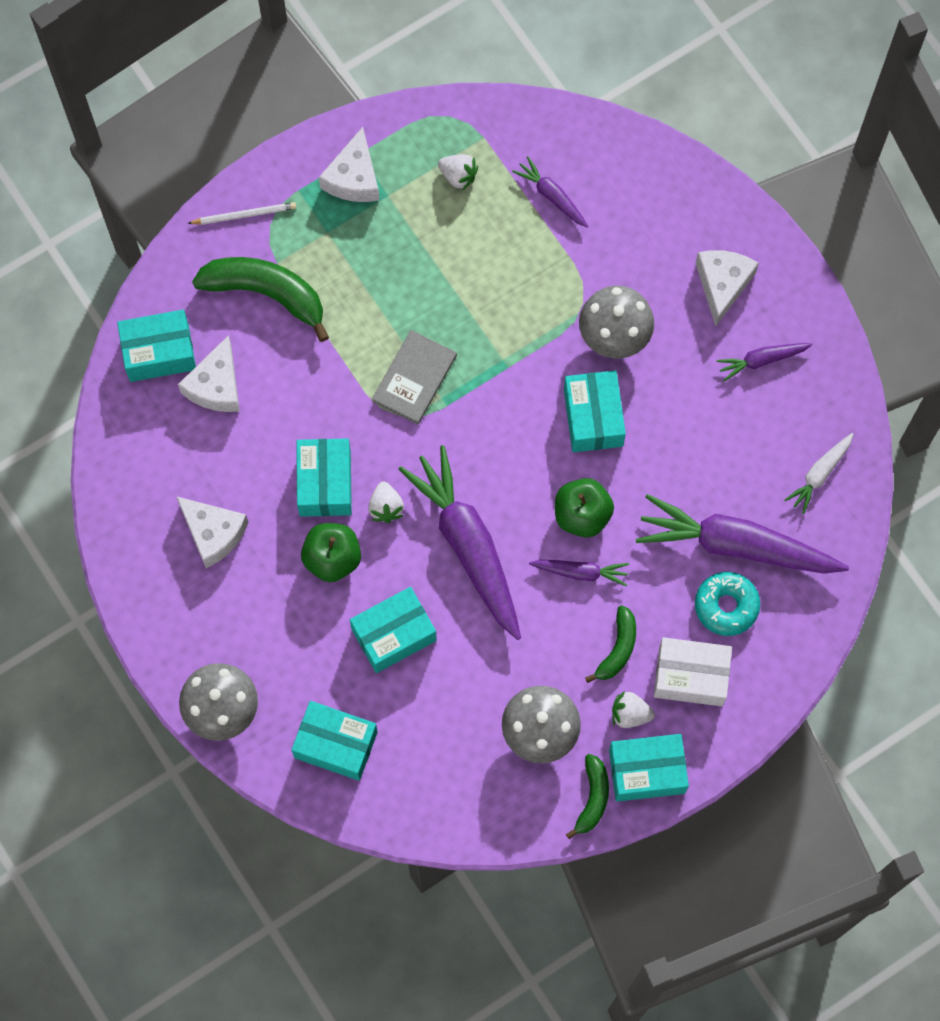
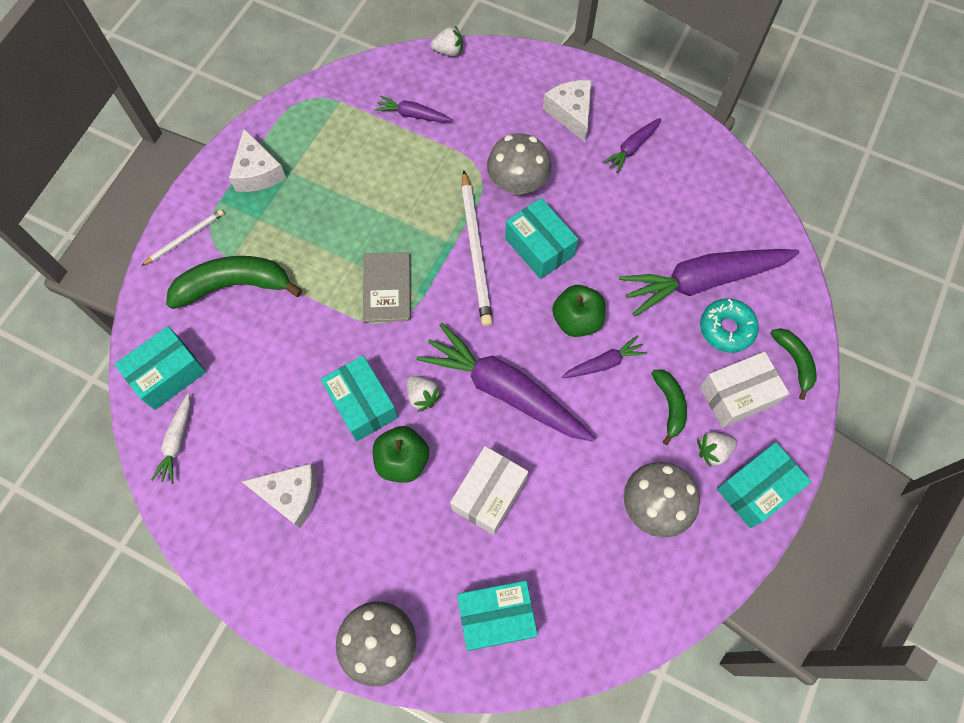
camera: 30 degrees left, 5 degrees down
white cheese [178,335,240,412] -> none
turquoise box [350,587,437,673] -> white box [450,446,529,535]
white strawberry [438,154,478,190] -> white strawberry moved to [430,26,463,56]
green banana [566,754,609,839] -> green banana moved to [771,328,816,400]
white carrot [785,433,853,514] -> white carrot moved to [151,394,190,484]
none -> white pencil [461,171,493,326]

